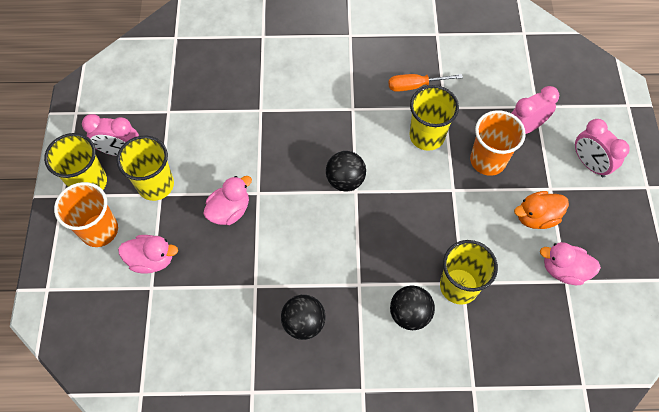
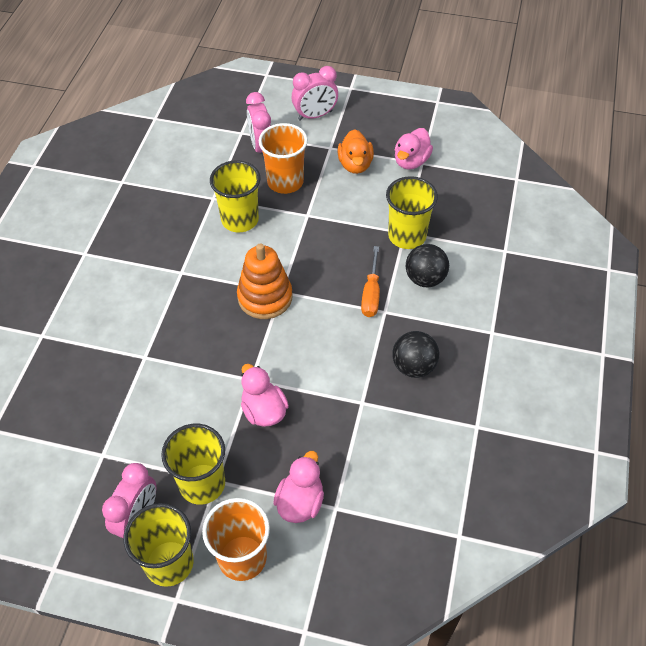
camera: 75 degrees left, 10 degrees down
black ball [326,151,366,191] -> orange stacking toy [237,244,293,319]
orange screwdriver [388,74,463,92] -> orange screwdriver moved to [361,246,380,317]

